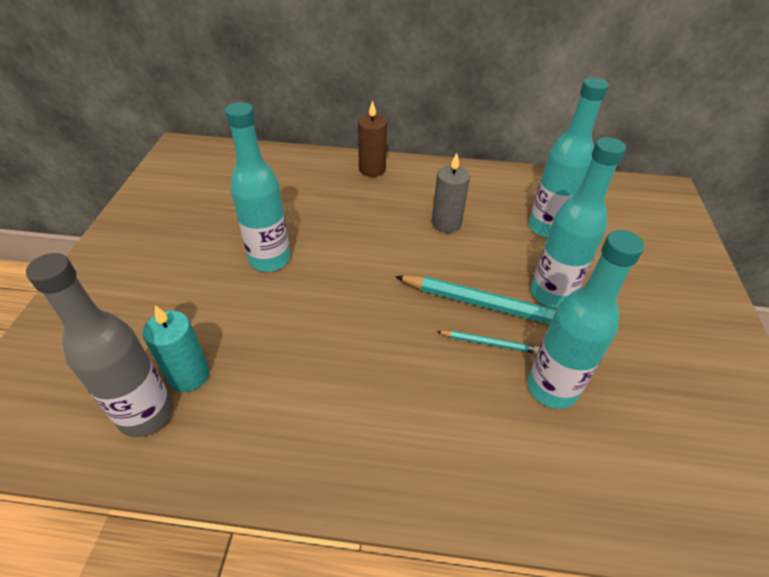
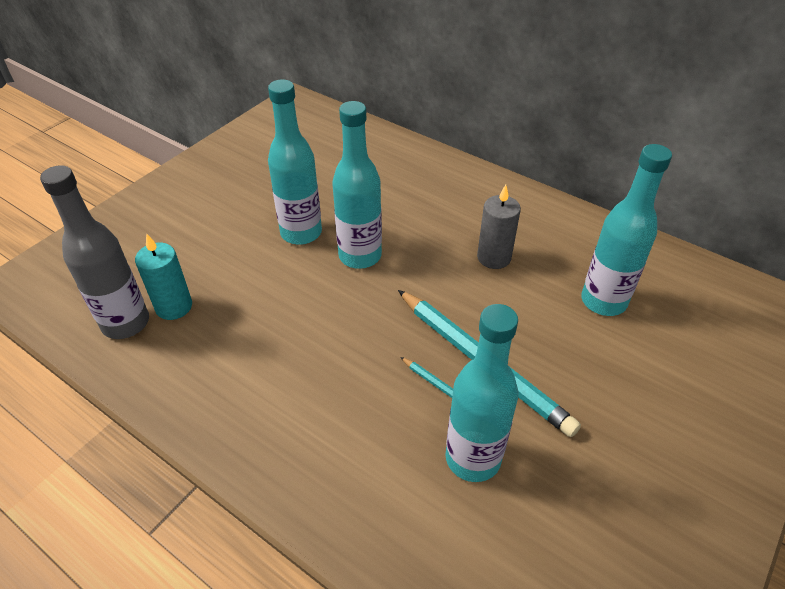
camera: 30 degrees right, 0 degrees up
brown candle [358,100,387,177] -> none
turquoise bottle [531,137,626,308] -> turquoise bottle moved to [332,101,382,269]

